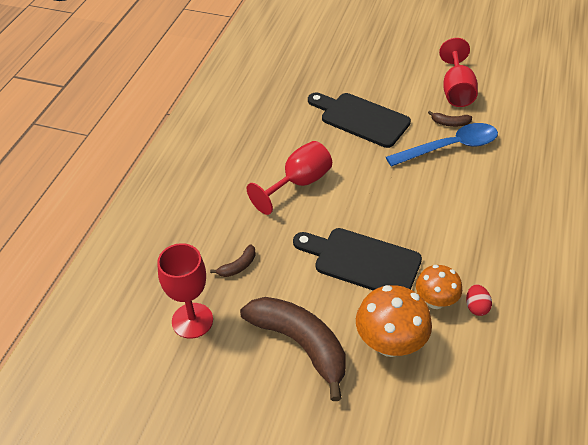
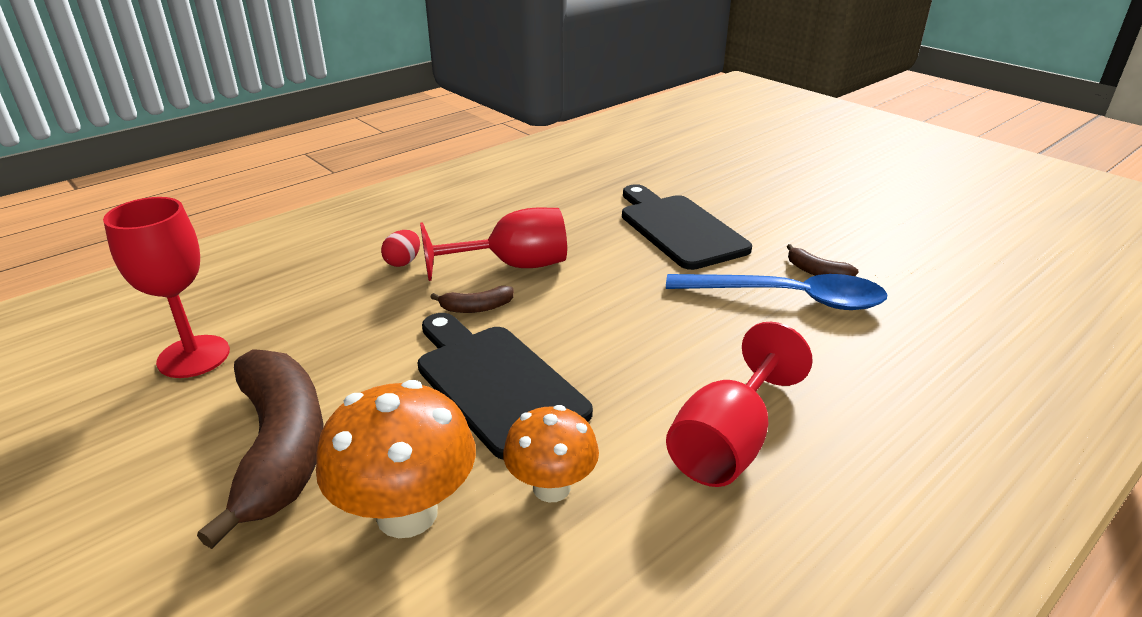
camera: 30 degrees right, 15 degrees down
brown banana [210,245,256,277] -> brown banana moved to [430,286,514,313]
red goblet [439,38,478,107] -> red goblet moved to [666,322,813,487]
red egg [466,284,492,316] -> red egg moved to [381,230,420,267]

